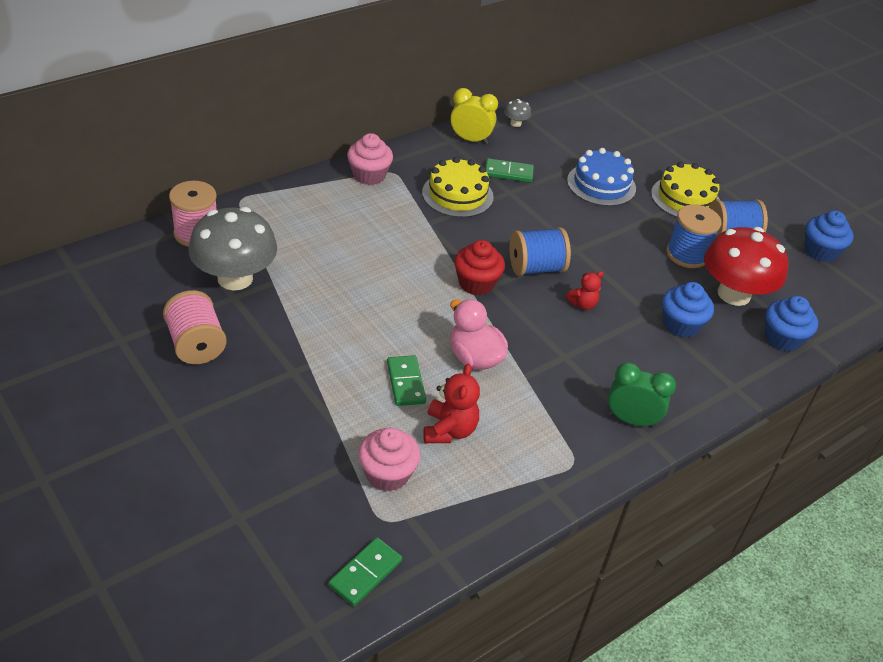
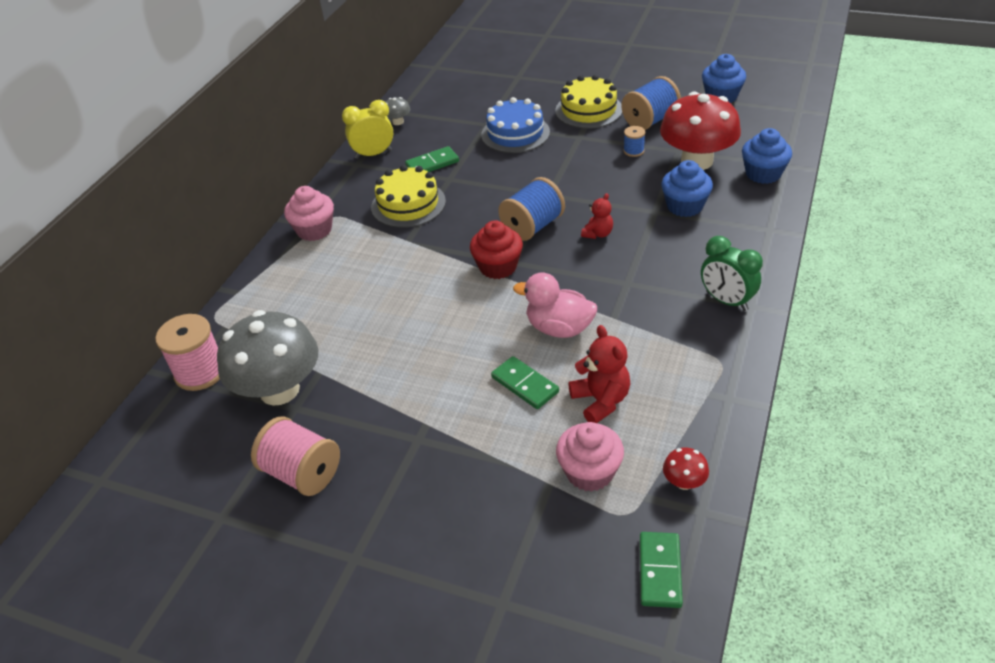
camera: 25 degrees left, 0 degrees up
green clock [608,362,676,428] -> green clock turned 120 degrees counterclockwise [701,236,763,311]
blue spool [666,204,722,268] -> blue spool [623,126,645,157], size x0.50
none -> red mushroom [663,447,709,490]

